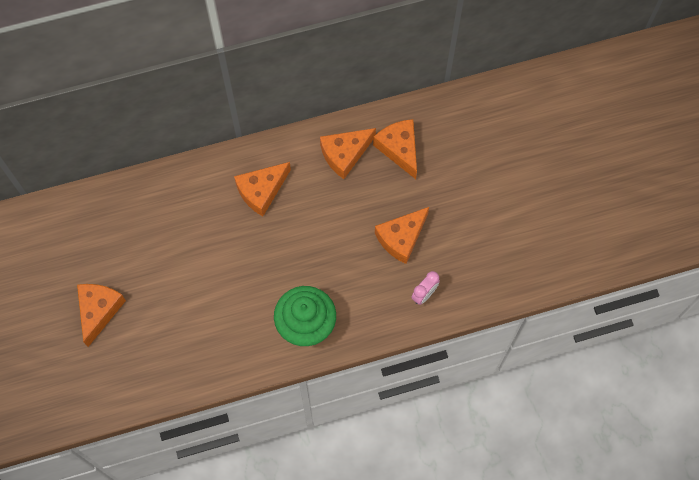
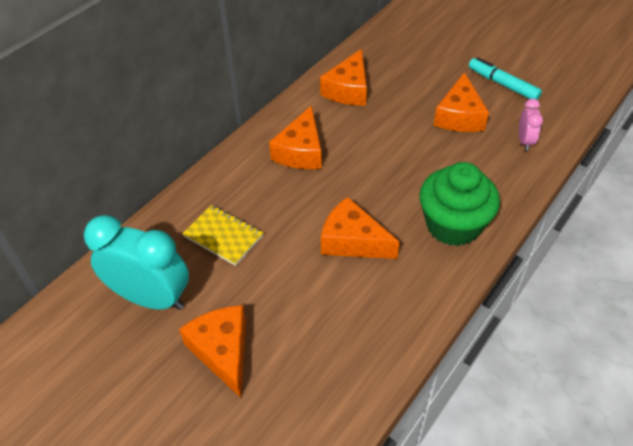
camera: 35 degrees left, 20 degrees down
orange cheese [373,119,417,179] -> orange cheese moved to [321,197,399,259]
none -> turquoise clock [84,215,189,310]
none -> yellow notebook [182,205,263,266]
none -> turquoise marker [469,57,542,100]

